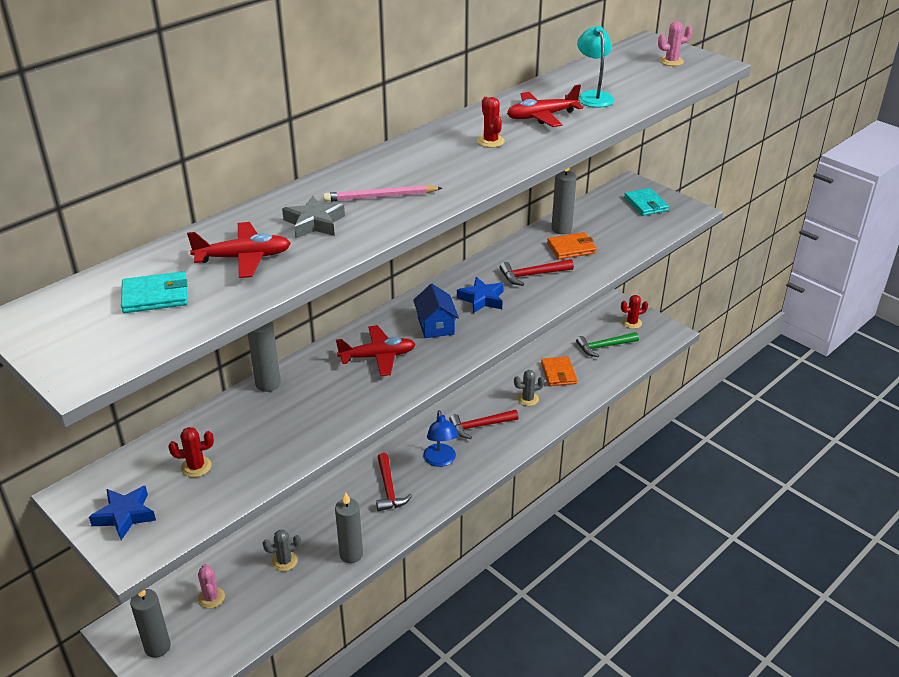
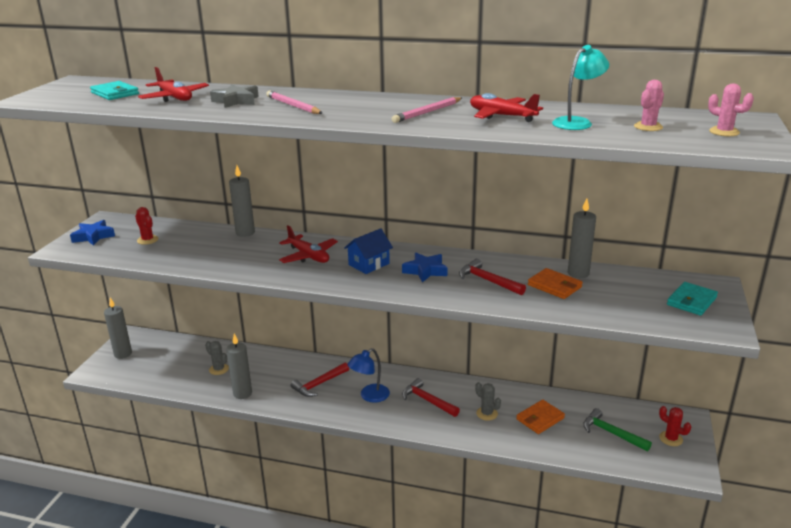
camera: 60 degrees right, 10 degrees down
pink cactus [198,564,225,609] -> pink cactus moved to [634,80,664,131]
red cactus [477,97,505,148] -> pink pencil [392,97,462,123]

